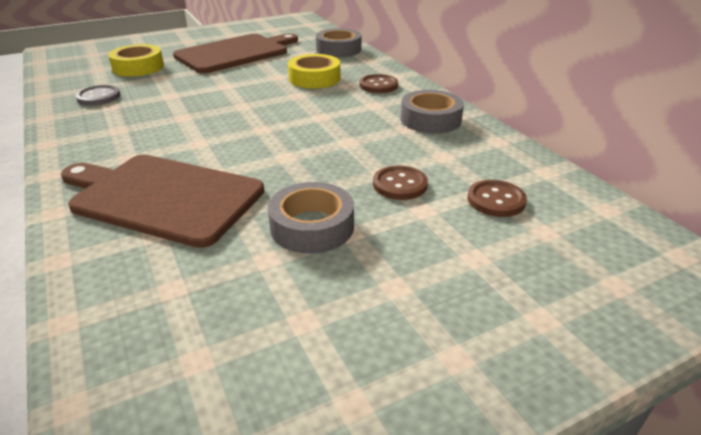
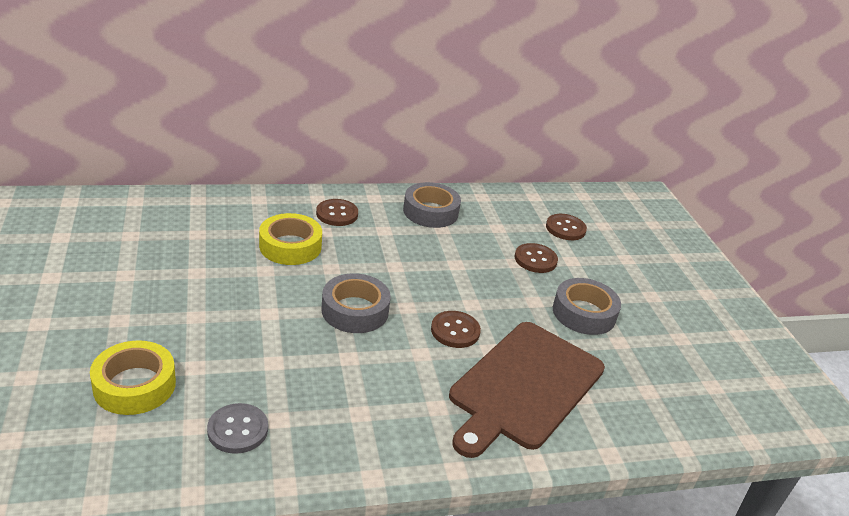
camera: 80 degrees left, 0 degrees up
brown cutting board [173,33,298,74] -> none
grey tape [316,28,361,57] -> grey tape moved to [322,273,391,333]
none -> brown button [431,311,481,348]

